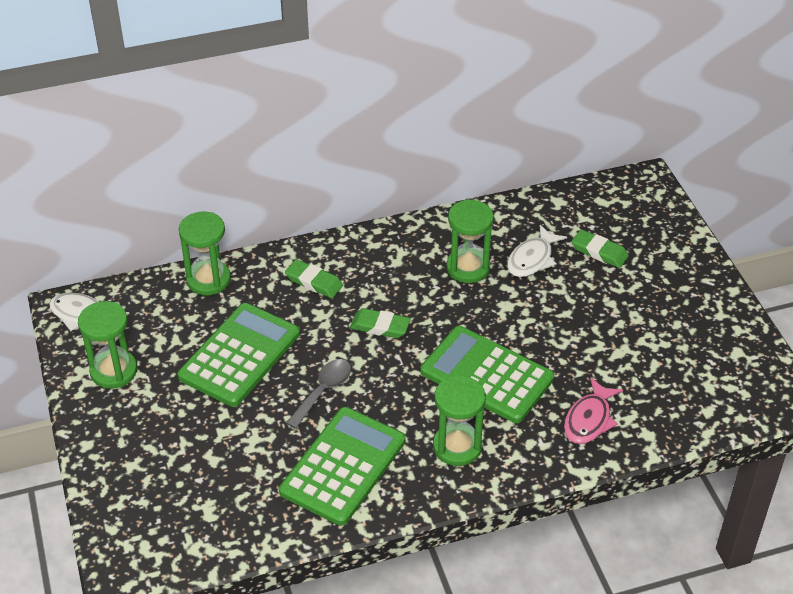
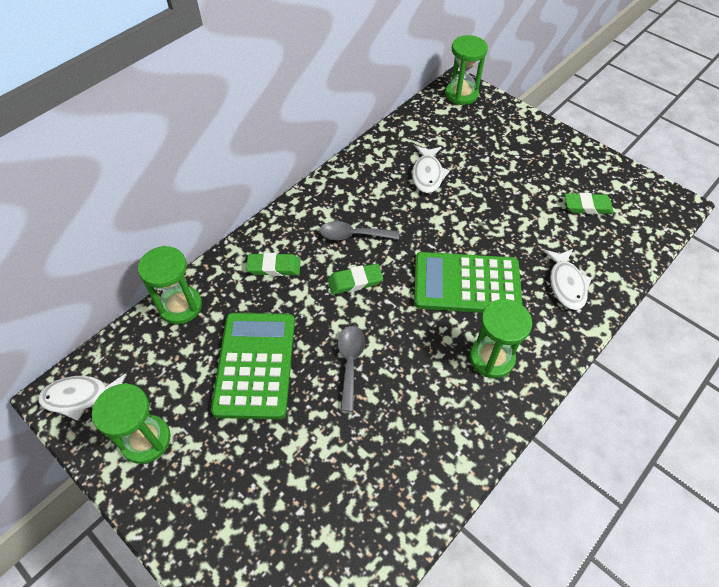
camera: 30 degrees left, 10 degrees up
green calculator [279,407,406,526] -> none
green hourglass [447,199,494,283] -> green hourglass moved to [445,35,488,105]
pink fish [564,377,623,444] -> white fish [543,249,592,310]
green eraser [572,229,629,268] -> green eraser moved to [565,193,614,214]
none -> grey spoon [320,221,399,240]

